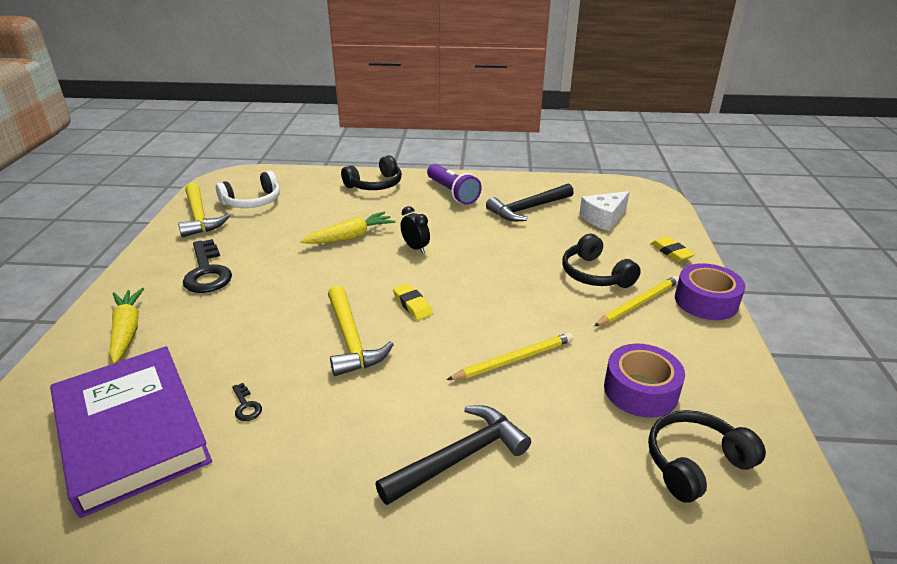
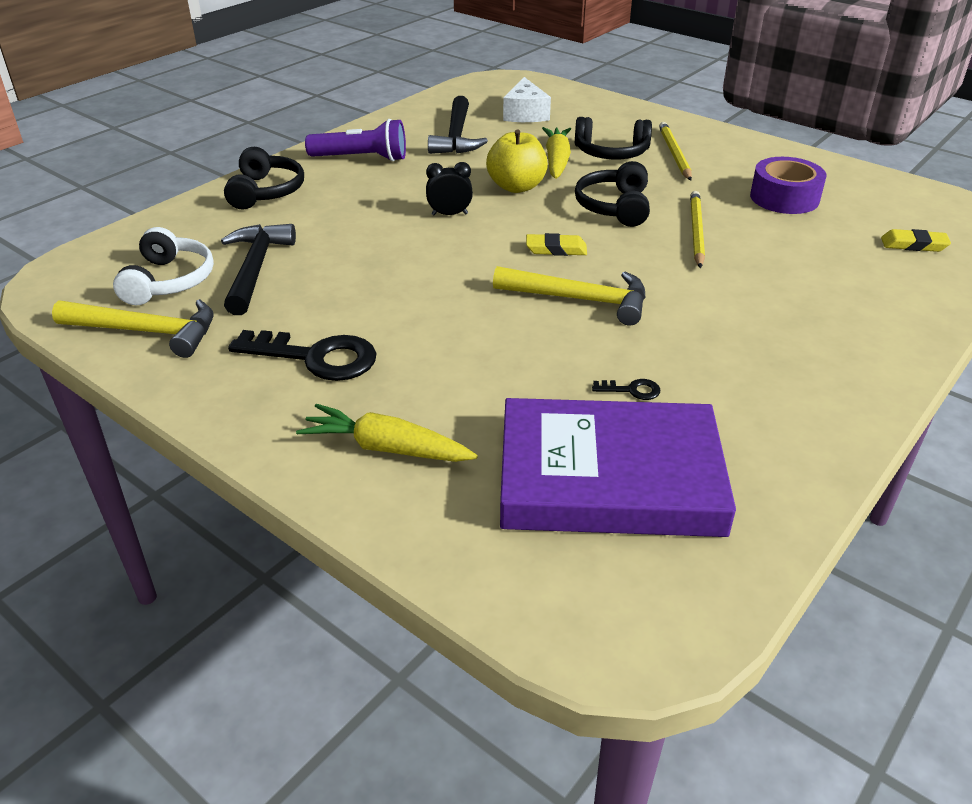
camera: 55 degrees left, 5 degrees up
yellow carrot [300,212,395,244] -> yellow carrot moved to [542,127,571,179]
black hammer [375,405,531,505] -> black hammer moved to [221,224,296,315]
black headphones [648,410,766,503] -> black headphones moved to [575,161,650,227]
yellow eraser [651,237,695,262] -> yellow eraser moved to [881,229,951,252]
purple tape [675,263,745,320] -> none
none -> yellow apple [486,129,548,193]

